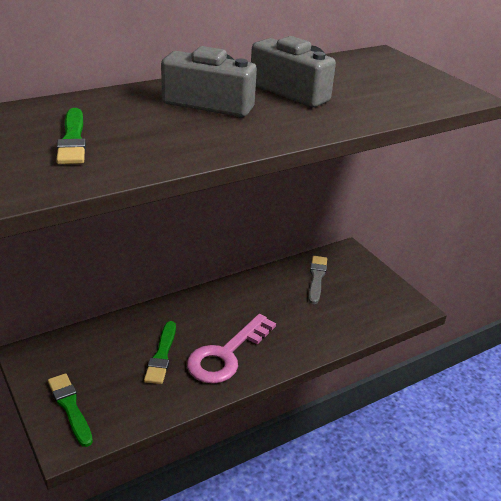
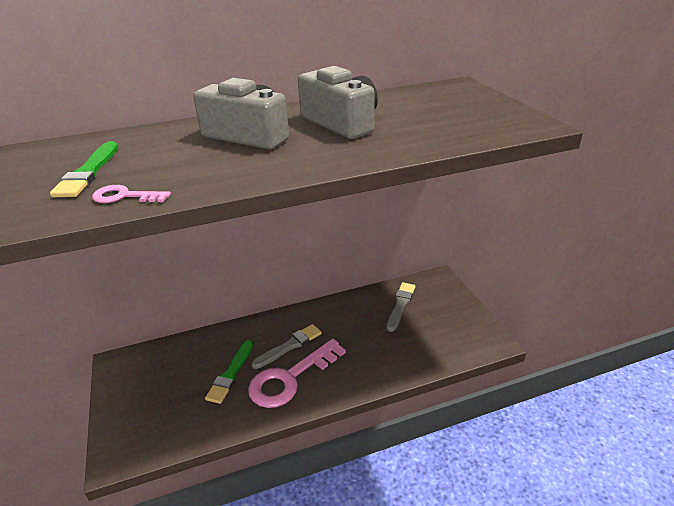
camera: 15 degrees right, 0 degrees up
green brush [48,373,93,447] -> none
none -> pink key [92,185,171,203]
none -> grey brush [251,324,322,369]

